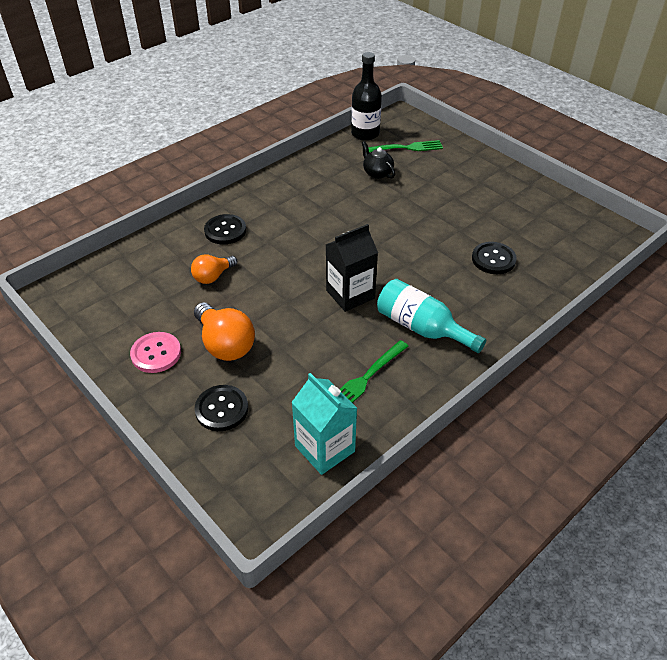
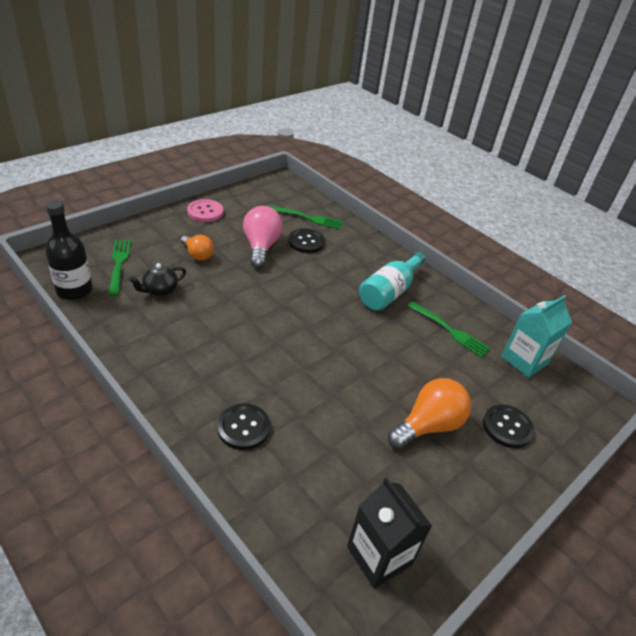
camera: 95 degrees left, 5 degrees down
pink button [130,332,181,373] -> pink button moved to [187,199,223,222]
orange light bulb [191,255,237,284] -> orange light bulb moved to [181,235,214,261]
black carton [326,224,378,312] -> black carton moved to [347,477,432,588]
none -> pink light bulb [243,206,283,268]
none -> green fork [269,206,343,229]

